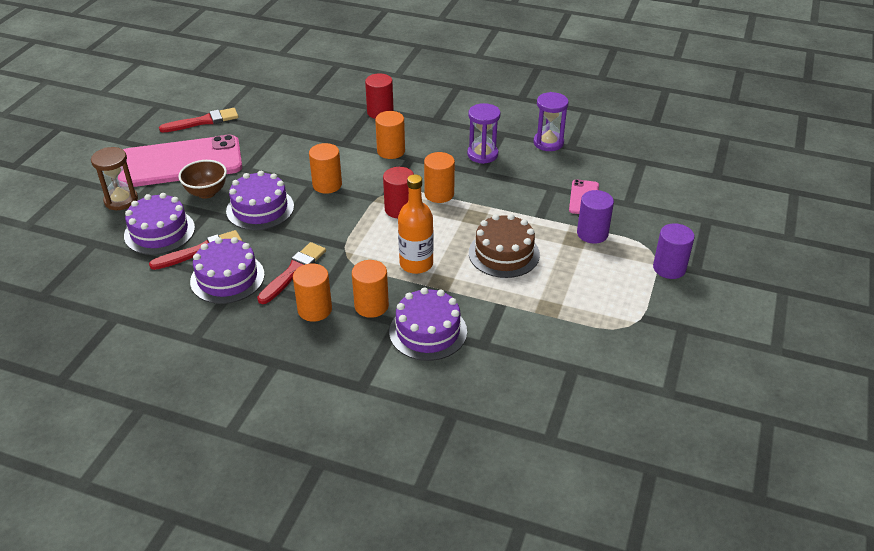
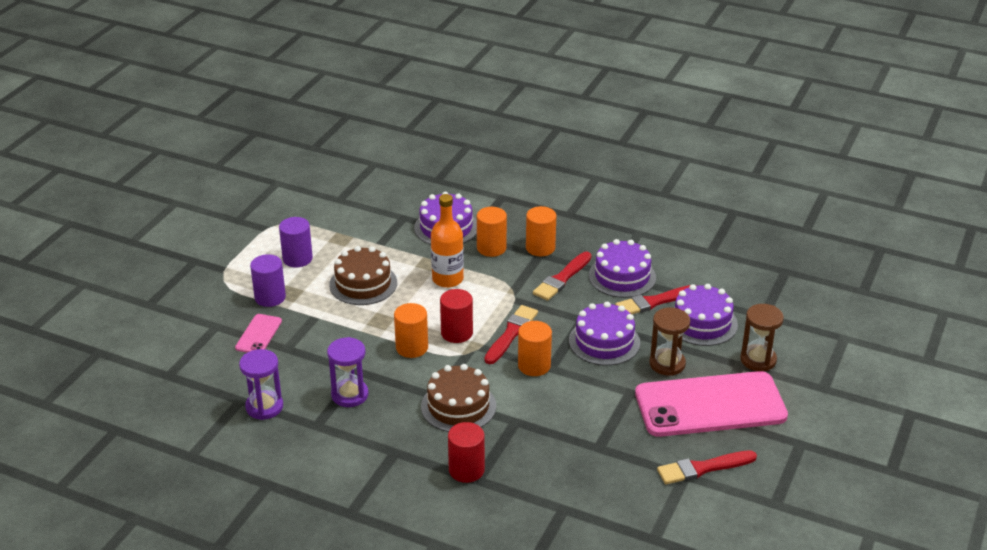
camera: 175 degrees left, 5 degrees down
brown bowl [178,160,227,199] -> brown hourglass [649,307,690,376]
orange cylinder [375,111,405,159] -> brown cake [421,364,496,432]
purple cylinder [653,223,695,279] -> purple cylinder moved to [279,217,313,267]
none -> red brush [484,305,538,364]

